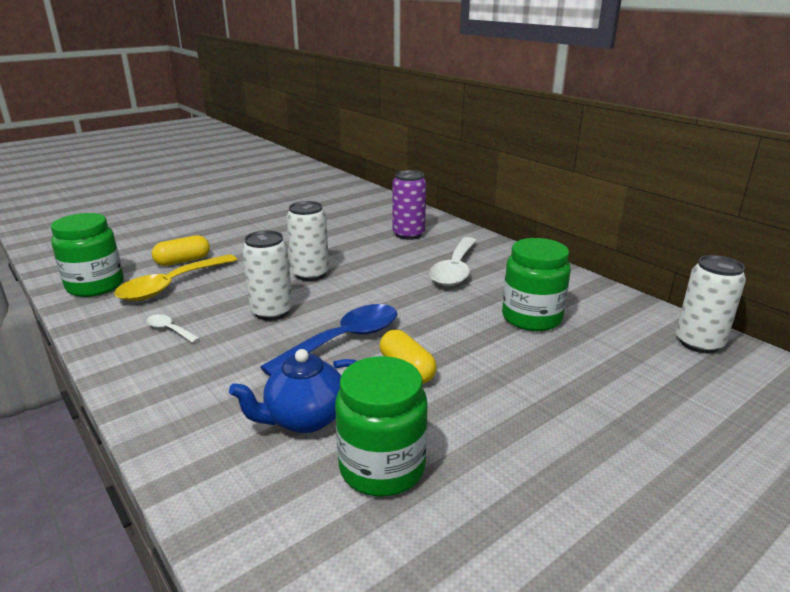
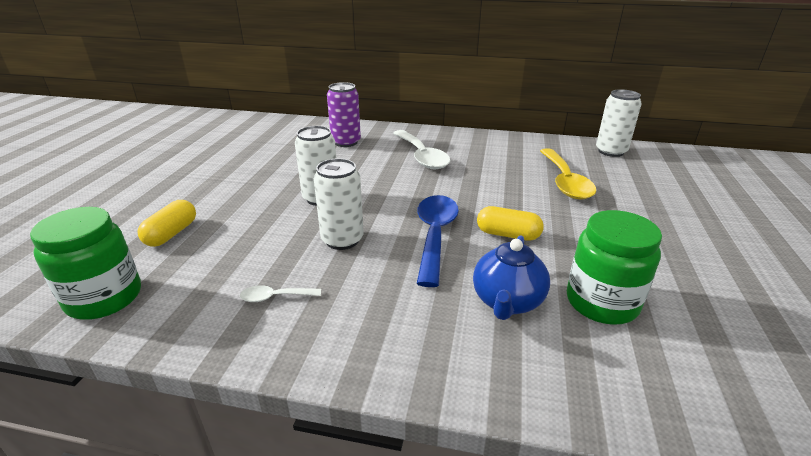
camera: 40 degrees left, 5 degrees up
yellow spoon [114,254,237,301] -> yellow spoon moved to [540,148,596,199]
green jar [502,238,571,331] -> none

